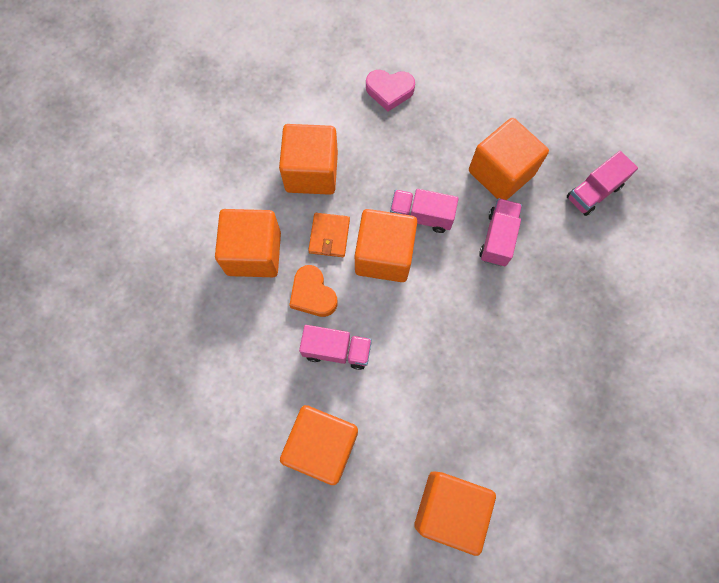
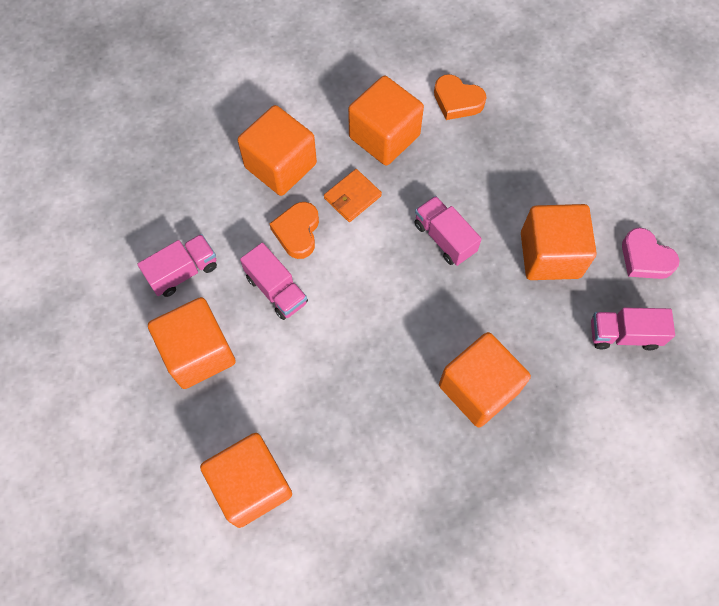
camera: 40 degrees right, 5 degrees down
orange cube [355,209,417,282] -> orange cube moved to [439,332,531,427]
pink heart [366,69,415,111] -> pink heart moved to [622,228,679,279]
pink truck [479,198,522,266] -> pink truck moved to [137,234,217,297]
none -> orange heart [434,74,486,120]

